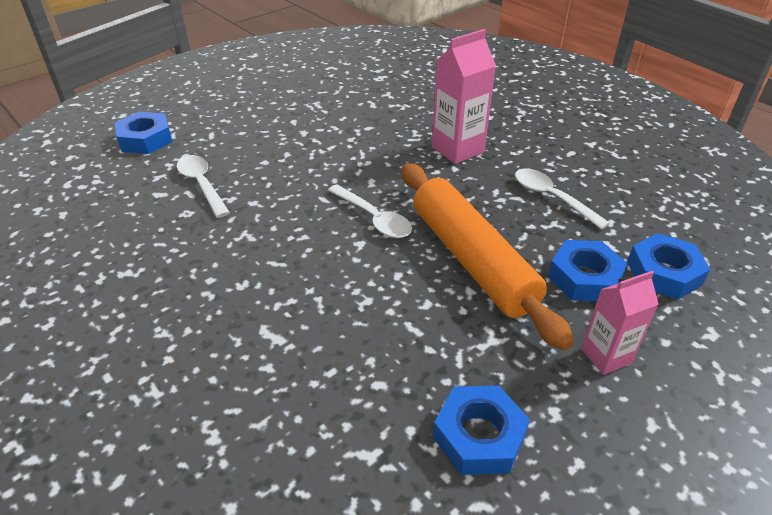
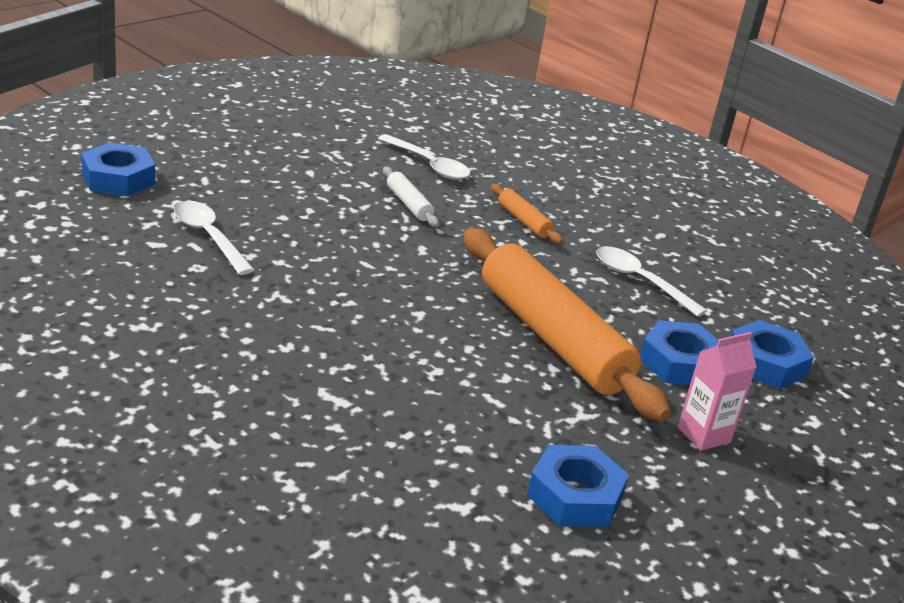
camera: 10 degrees left, 10 degrees down
white spoon [328,185,412,238] -> white spoon moved to [378,134,470,180]
pink carton [432,29,496,164] -> orange rolling pin [491,184,563,244]
none -> white rolling pin [383,167,439,227]

